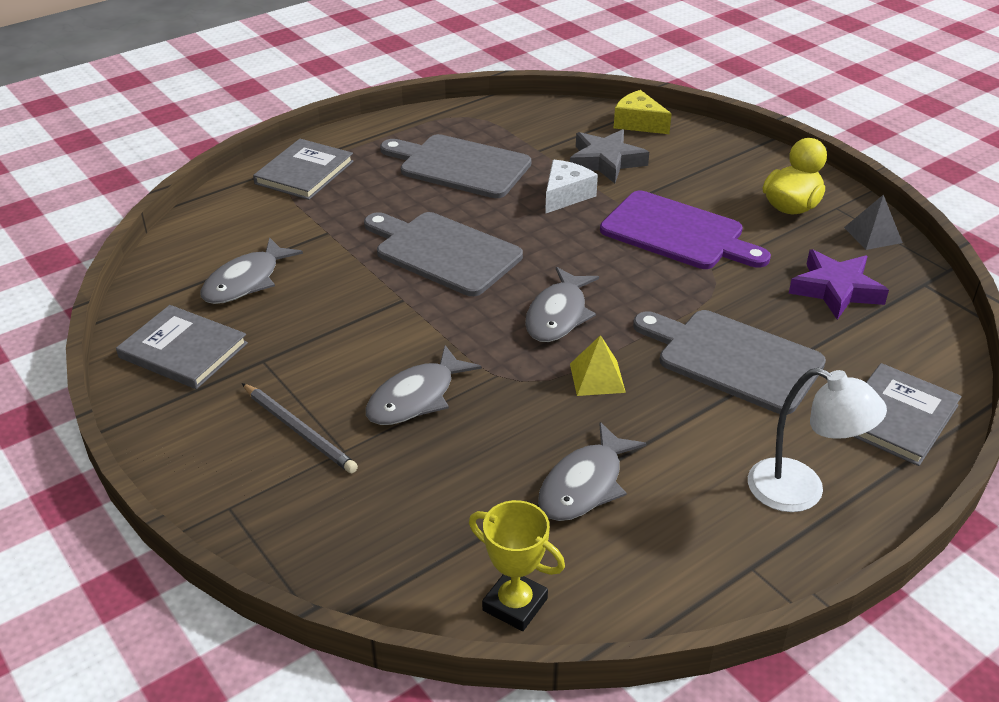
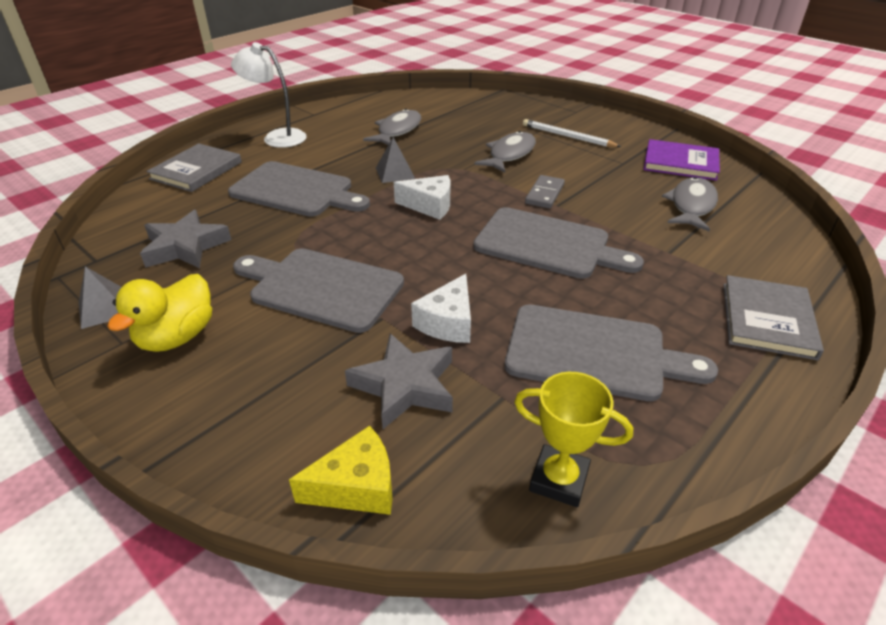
camera: 170 degrees right, 0 degrees up
grey book [116,305,248,389] -> purple book [643,139,720,181]
grey pencil [242,383,358,473] -> white pencil [523,119,621,147]
yellow trophy [469,500,565,631] -> yellow trophy moved to [514,372,633,507]
grey fish [525,267,599,342] -> white cheese [394,175,450,220]
yellow pyramid [570,335,626,396] -> grey pyramid [376,137,415,183]
purple cutting board [600,191,771,269] -> grey cutting board [233,248,404,333]
yellow cheese [614,90,672,134] -> yellow cheese turned 45 degrees counterclockwise [289,426,393,515]
purple star [789,250,889,320] -> grey star [140,210,231,268]
none -> grey domino [525,175,565,209]

